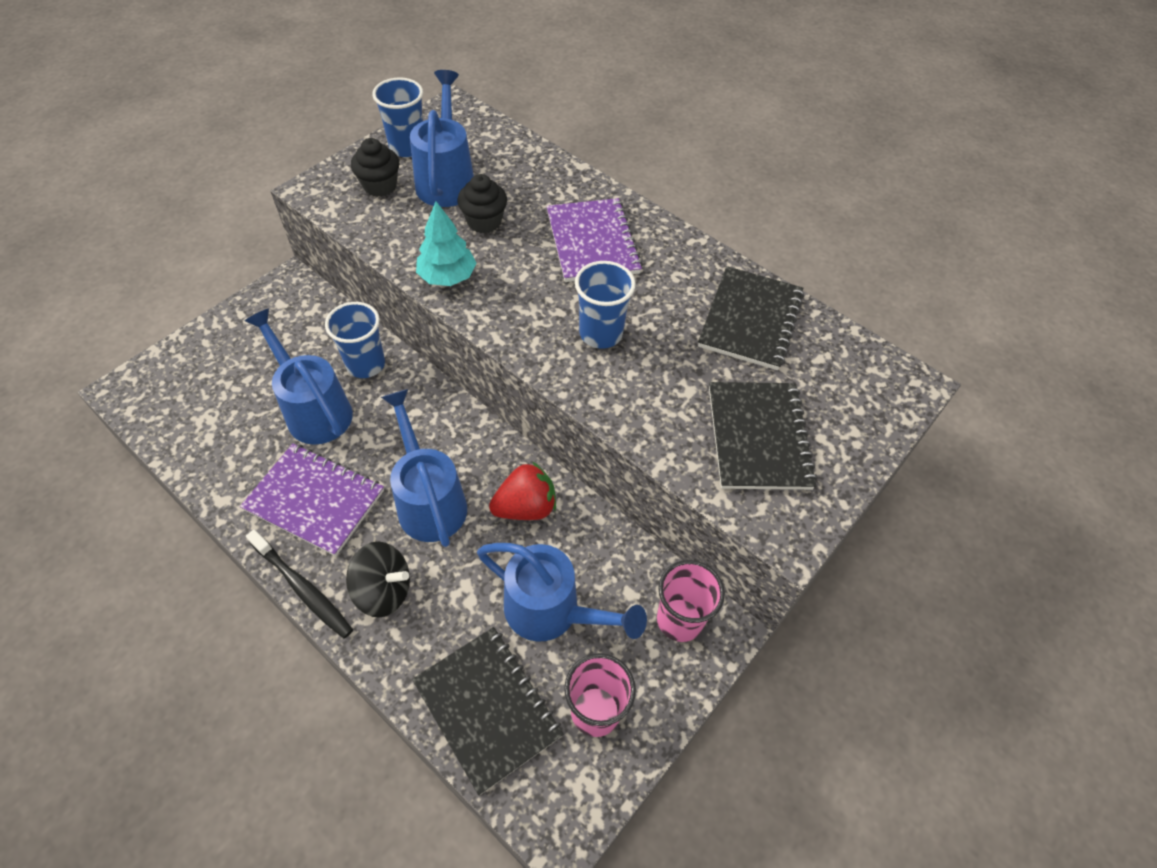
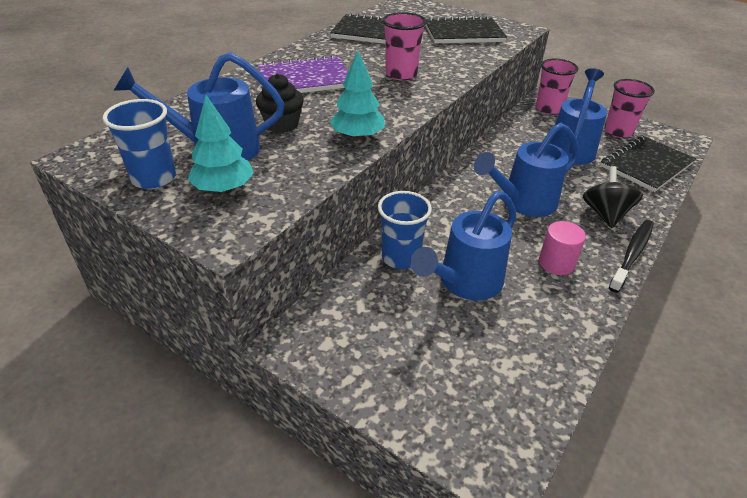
camera: 95 degrees left, 15 degrees down
purple notebook [240,443,384,556] -> pink cylinder [539,221,586,275]
black cupcake [351,138,399,197] -> turquoise tree [188,95,254,193]
red strawberry [489,462,556,520] -> none
blue cup [575,261,636,349] -> pink cup [382,12,427,80]

